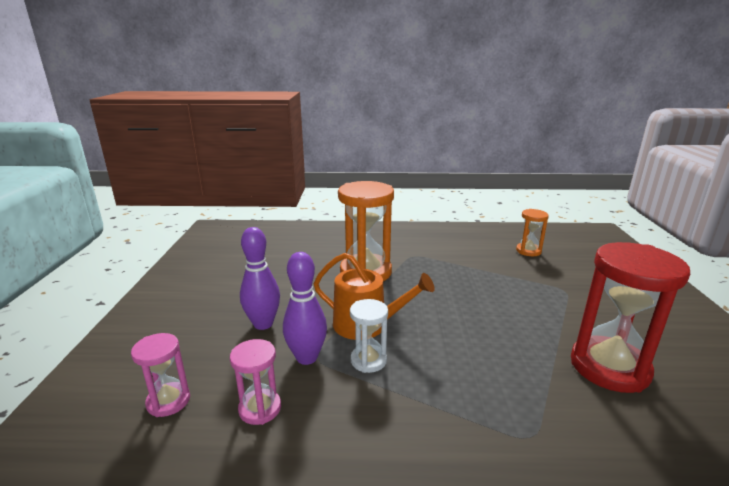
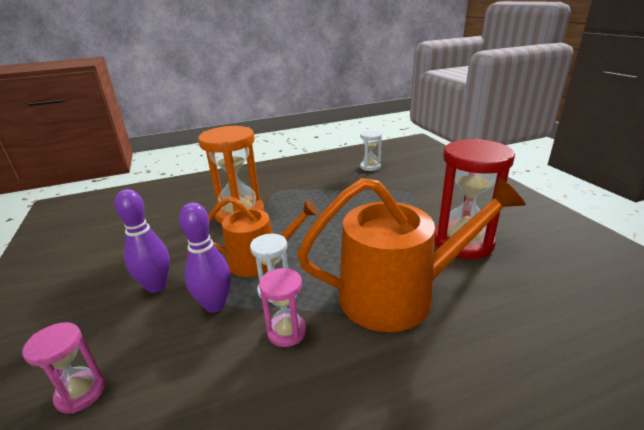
camera: 20 degrees left, 5 degrees up
pink hourglass [230,339,281,425] -> pink hourglass moved to [259,268,306,347]
orange hourglass [516,209,549,256] -> white hourglass [360,130,382,171]
none -> orange watering can [297,178,526,332]

